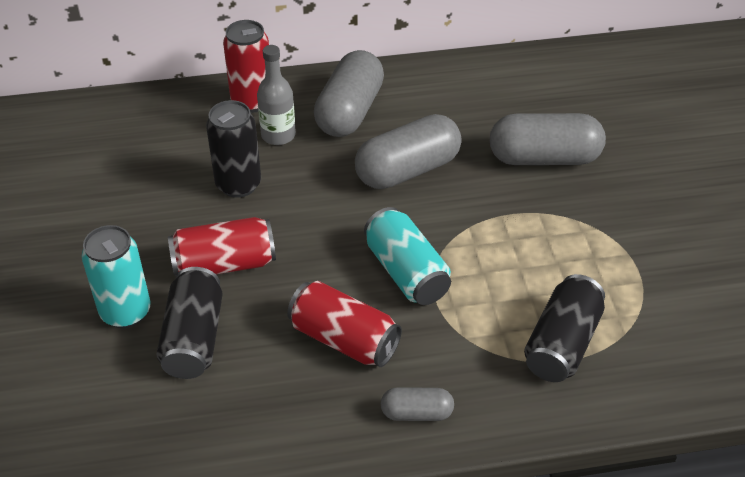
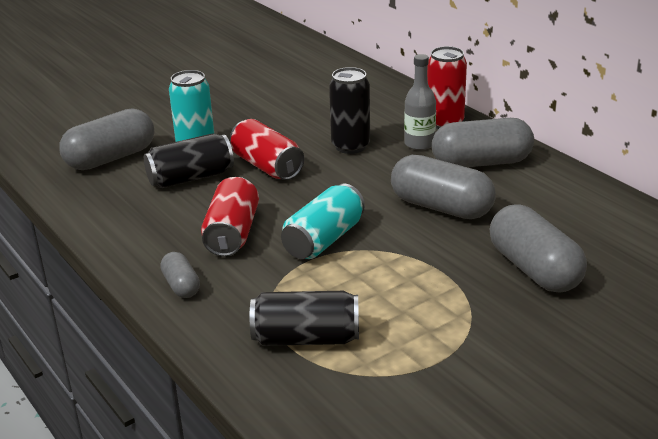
camera: 65 degrees right, 15 degrees down
none -> grey capsule [59,108,154,170]

